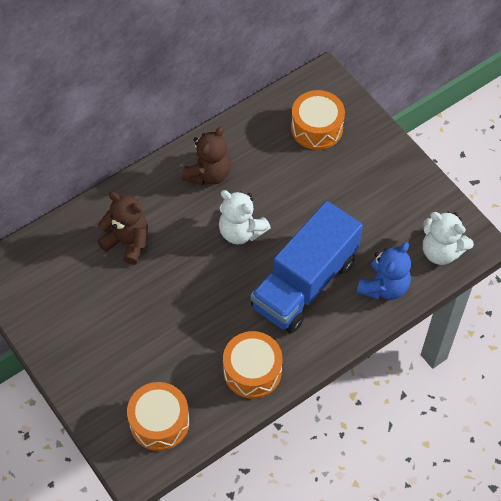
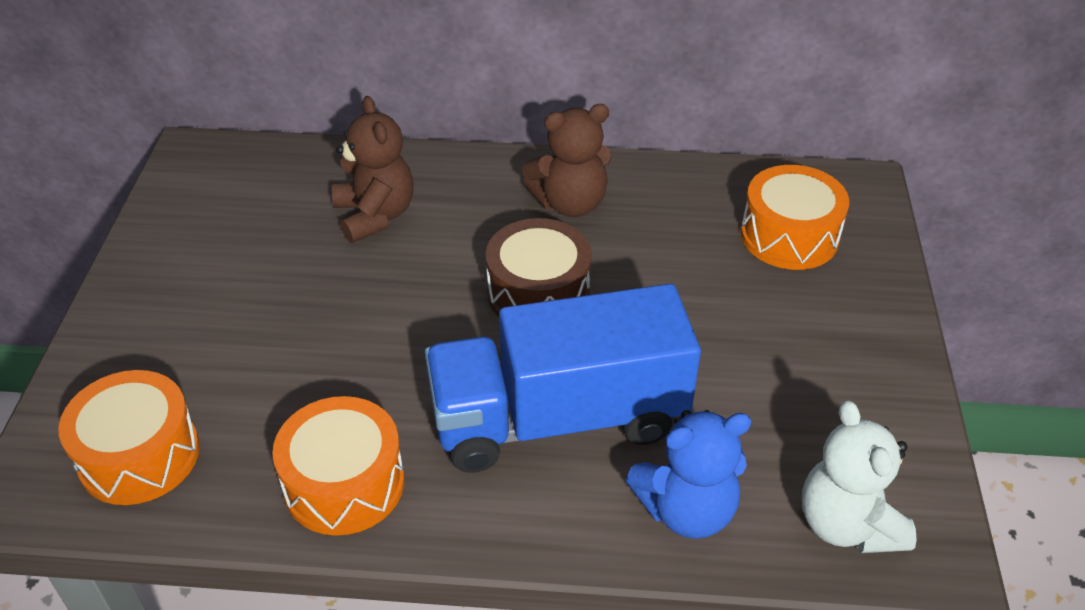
camera: 40 degrees right, 15 degrees down
white teddy bear [219,190,271,245] -> brown drum [486,218,592,317]

